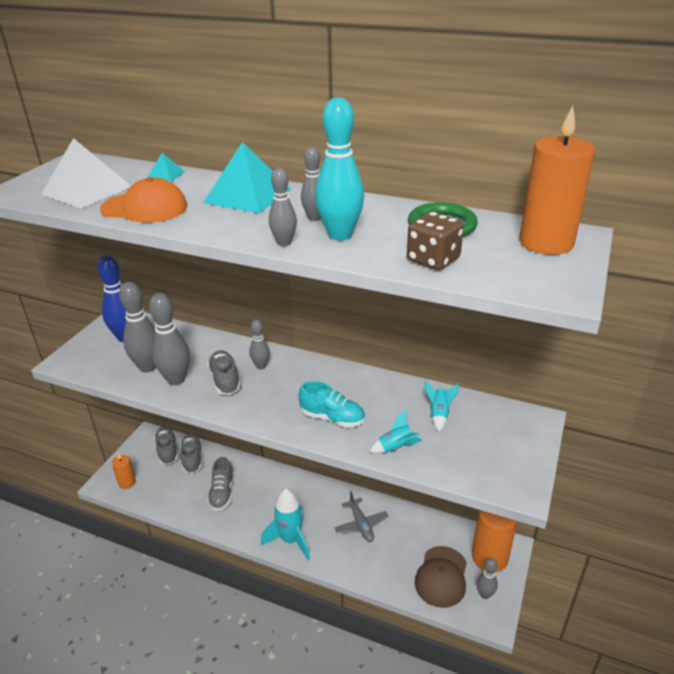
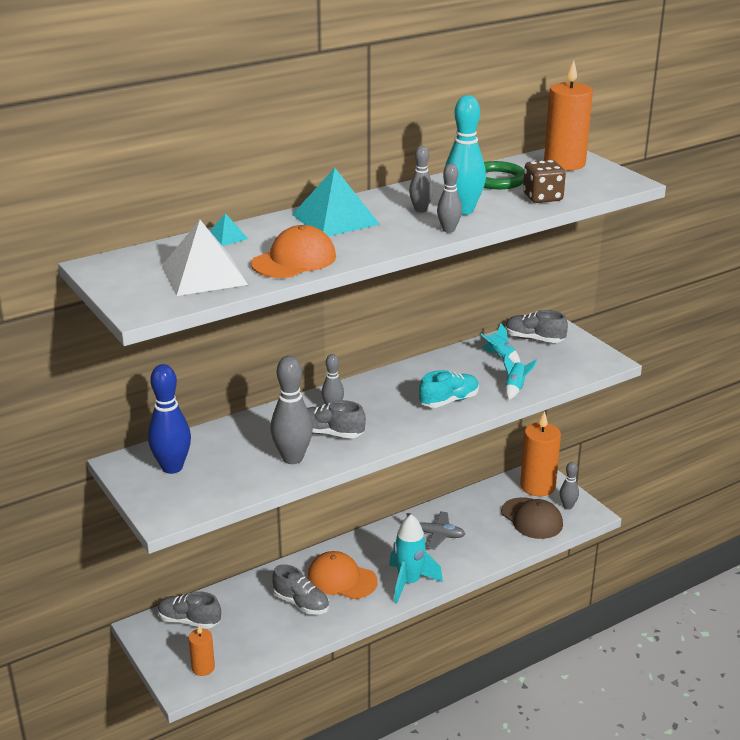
camera: 55 degrees left, 5 degrees down
grey bowling pin [119,282,156,373] -> none
grey shoe [180,434,202,473] -> grey shoe moved to [505,310,568,343]
none -> orange cap [307,551,378,599]

